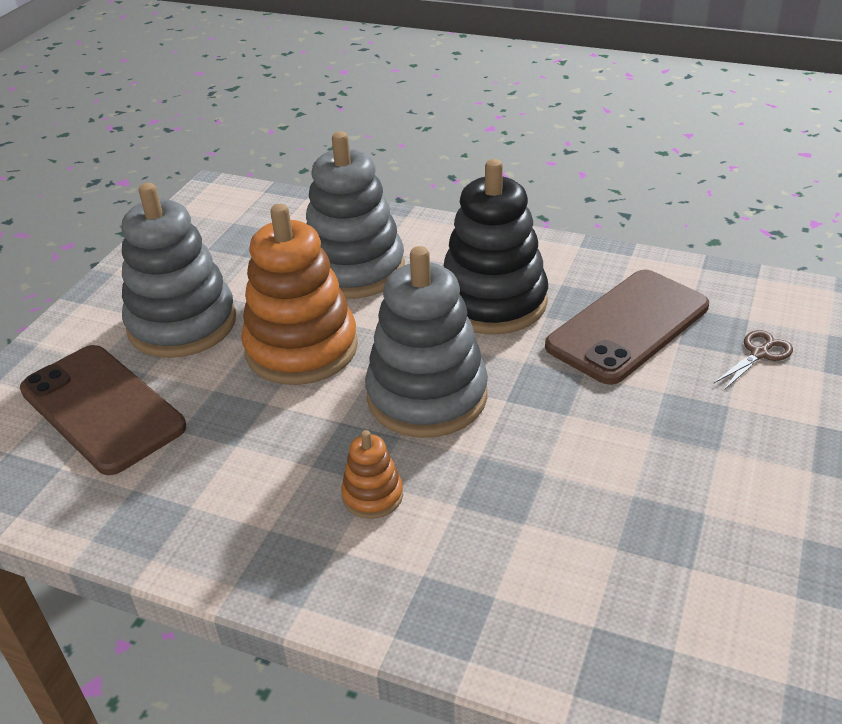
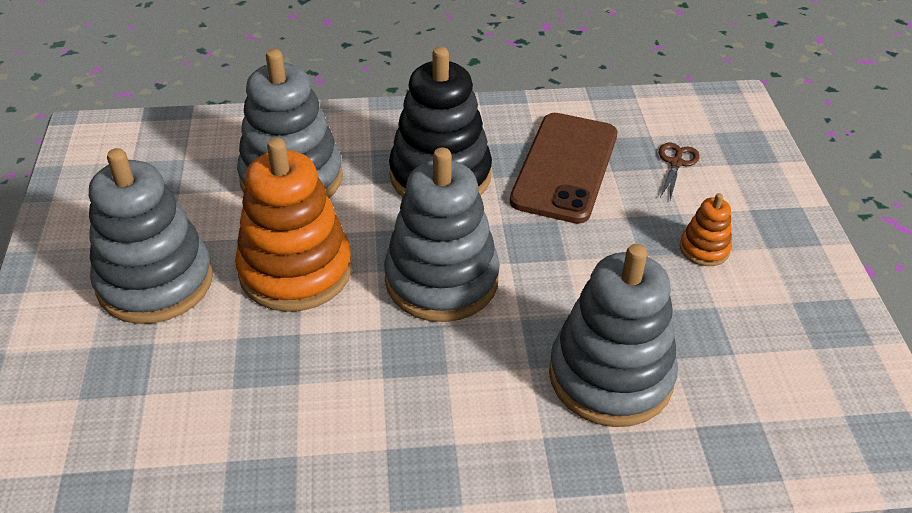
camera: 30 degrees left, 5 degrees up
brown phone [20,345,186,475] -> none
orange stacking toy [341,430,403,519] -> orange stacking toy moved to [680,193,732,266]
none -> grey stacking toy [549,244,678,427]

